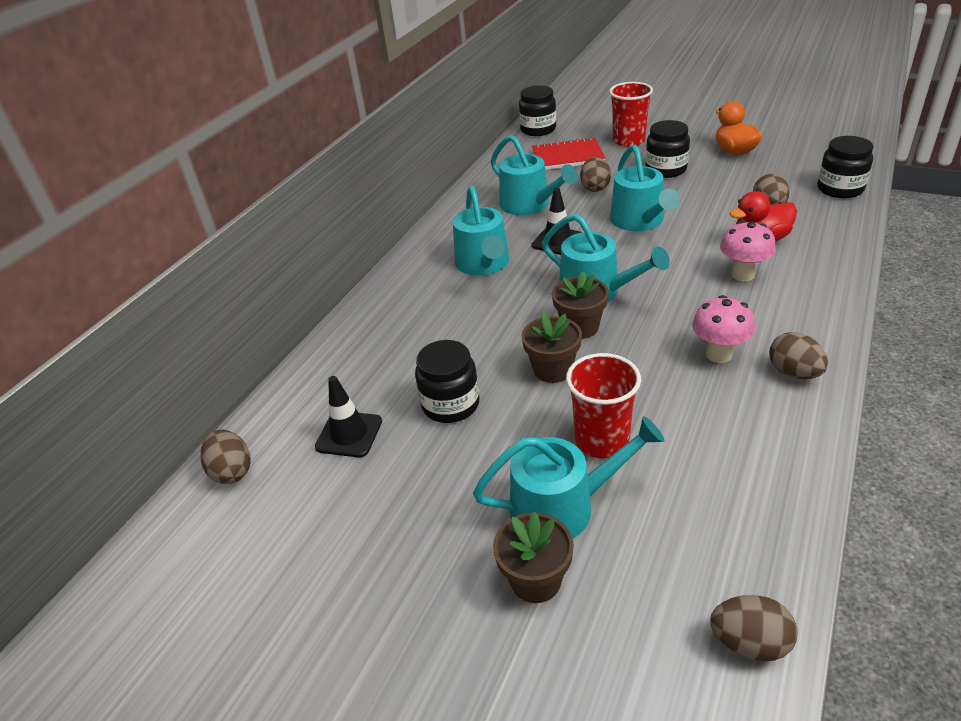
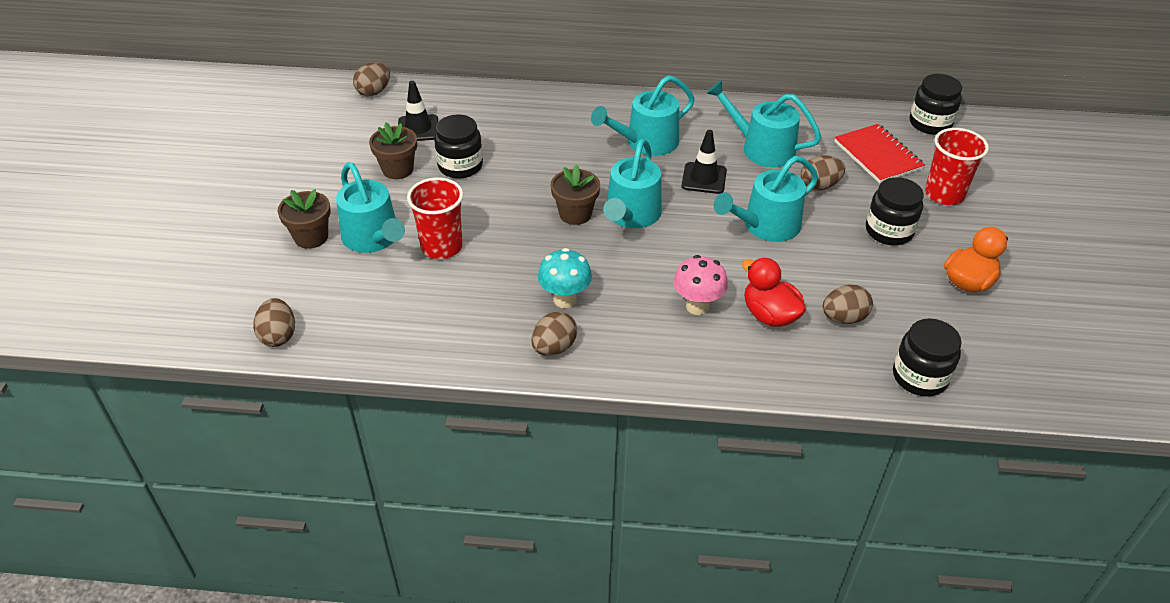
camera: 65 degrees right, 5 degrees up
turquoise watering can [491,135,578,215] -> turquoise watering can turned 90 degrees clockwise [706,80,822,167]
brown flower pot [521,312,582,383] -> brown flower pot moved to [369,122,417,179]
pink mushroom [692,295,755,363] -> turquoise mushroom [538,248,592,308]

